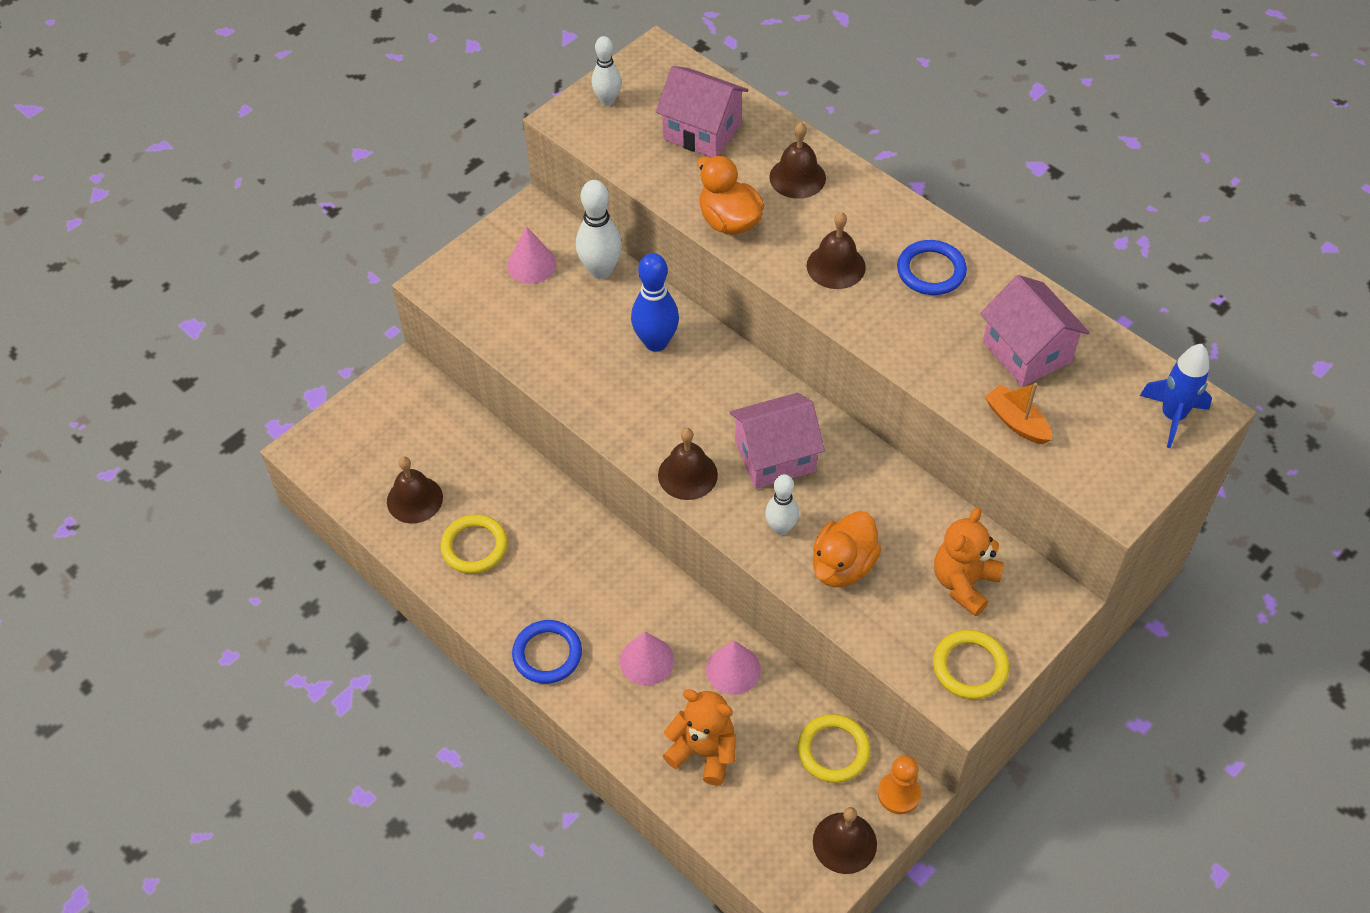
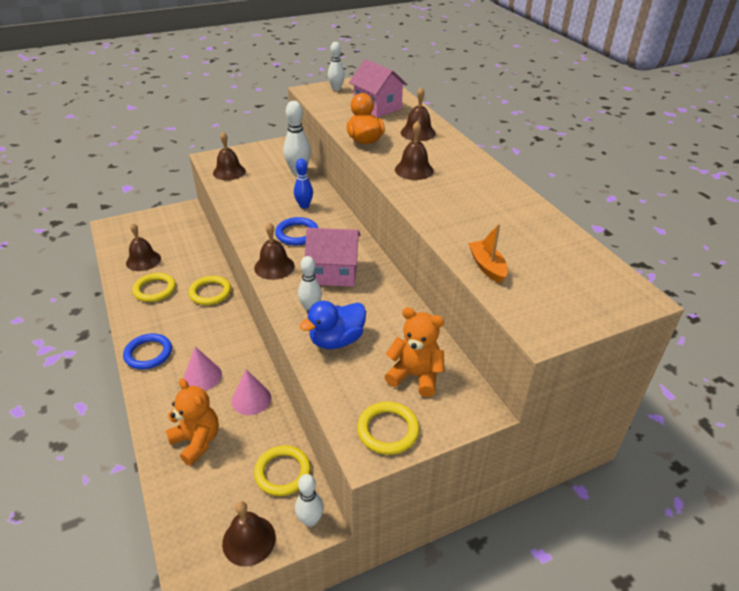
camera: 20 degrees right, 15 degrees down
pink cone [507,226,557,284] -> none
blue bowling pin [631,253,679,352] -> blue bowling pin [294,159,313,209], size x0.65
orange duck [813,511,881,587] -> blue duck [299,301,366,349]
orange pawn [878,755,921,814] -> white bowling pin [295,474,324,527]
blue ring [897,240,967,295] -> blue ring moved to [275,217,318,245]
orange teddy bear [934,508,1004,617] -> orange teddy bear turned 60 degrees clockwise [385,307,445,397]
pink house [980,275,1090,387] -> none
blue rocket [1140,344,1212,448] -> none
none -> yellow ring [188,276,231,305]
none -> brown bell [213,132,246,180]

